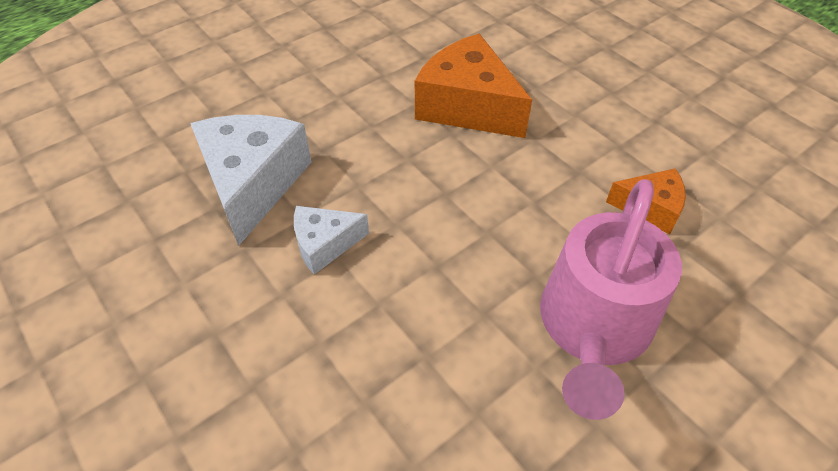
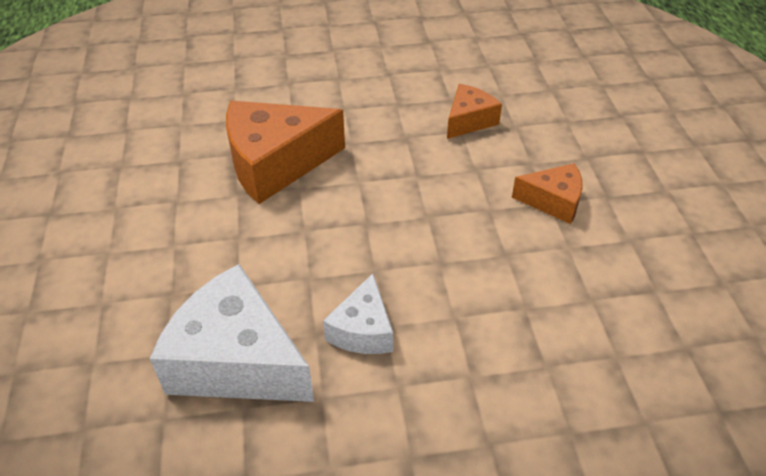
camera: 60 degrees left, 5 degrees down
pink watering can [540,179,682,420] -> orange cheese [512,163,583,224]

